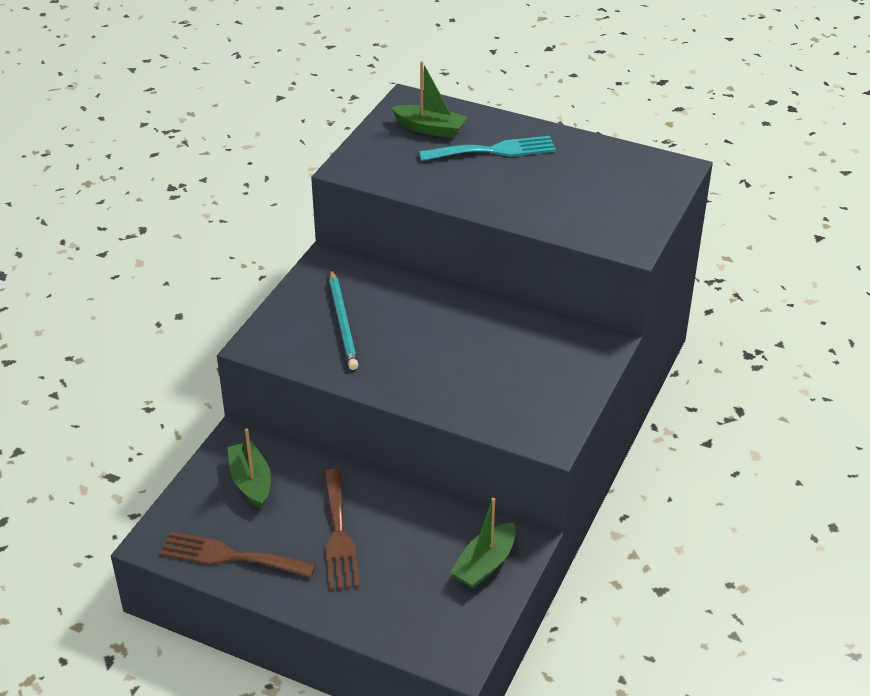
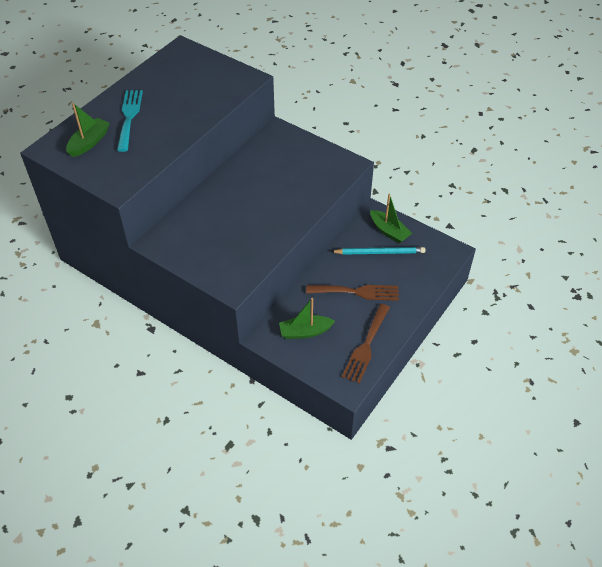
camera: 80 degrees left, 10 degrees up
turquoise pencil [329,270,358,370] -> turquoise pencil moved to [331,247,425,255]

